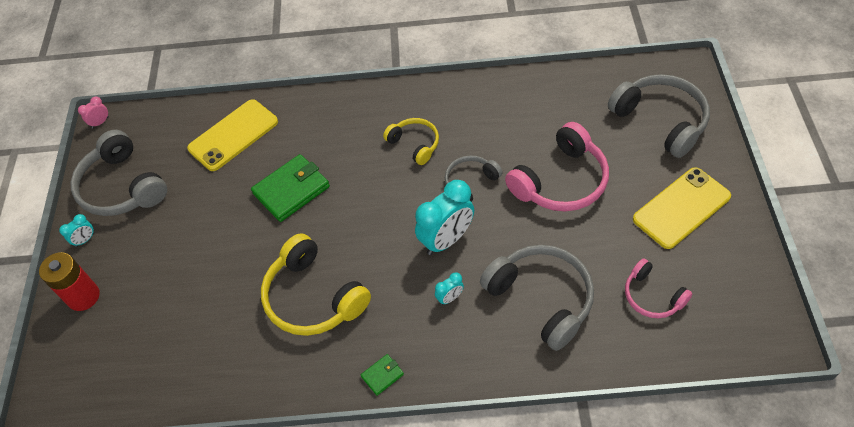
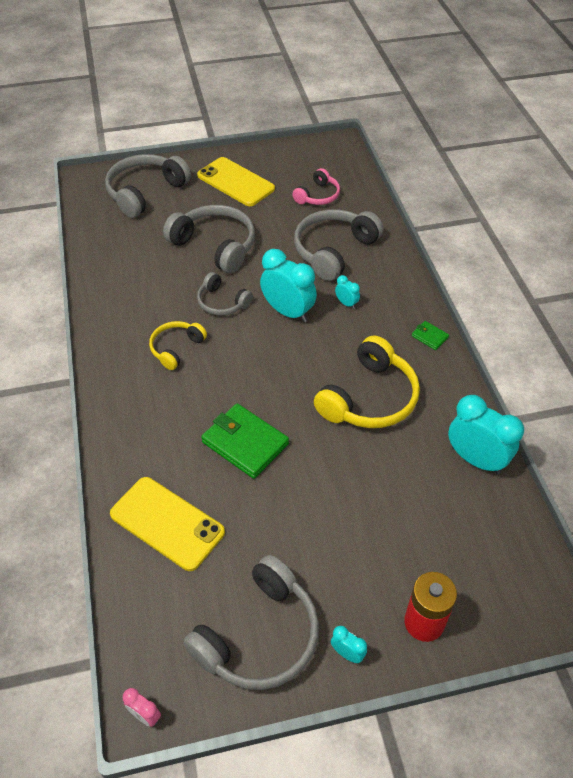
camera: 105 degrees left, 5 degrees down
pink headphones [505,122,609,211] -> grey headphones [163,205,255,273]
none -> turquoise clock [448,395,524,474]

